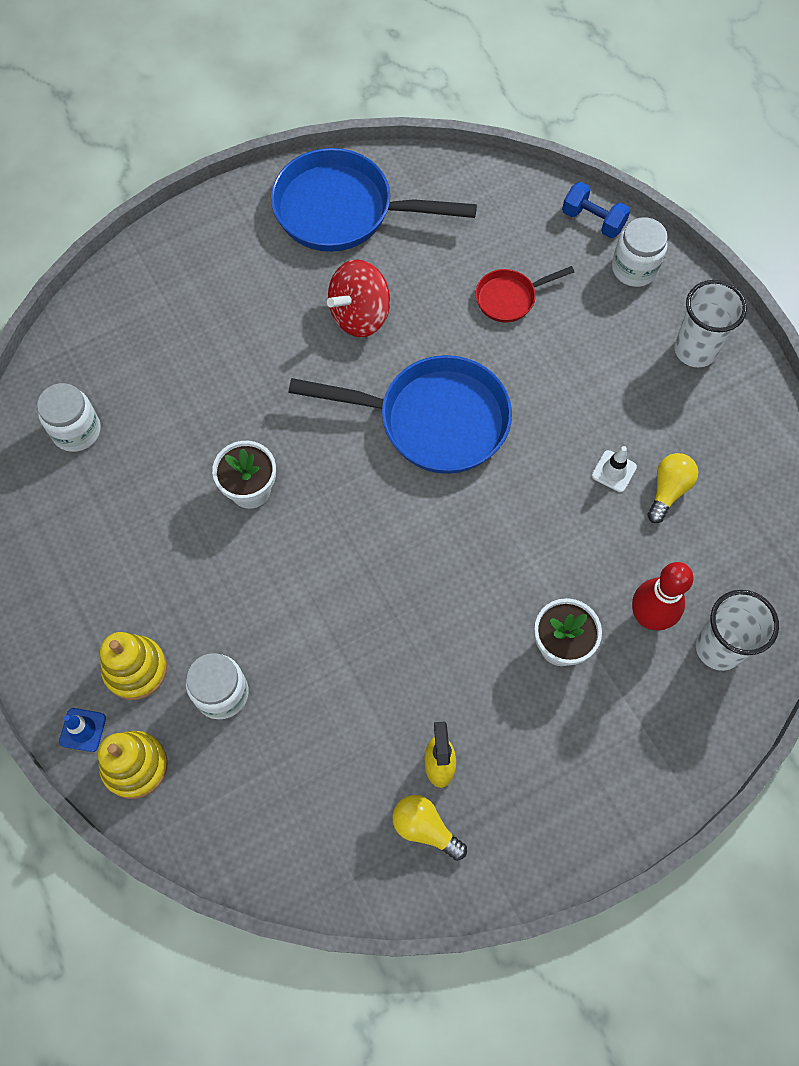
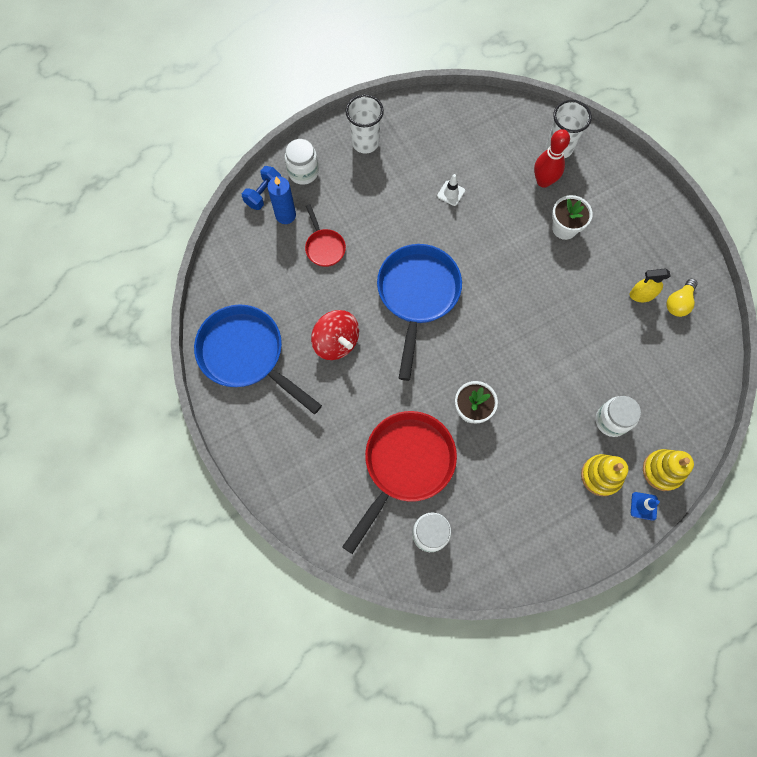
camera: 90 degrees left, 5 degrees up
blue pan [271,148,477,252] -> blue pan turned 120 degrees clockwise [194,305,322,414]
yellow light bulb [647,453,698,523] -> none
none -> blue candle [267,176,296,224]
none -> red pan [342,411,457,554]

